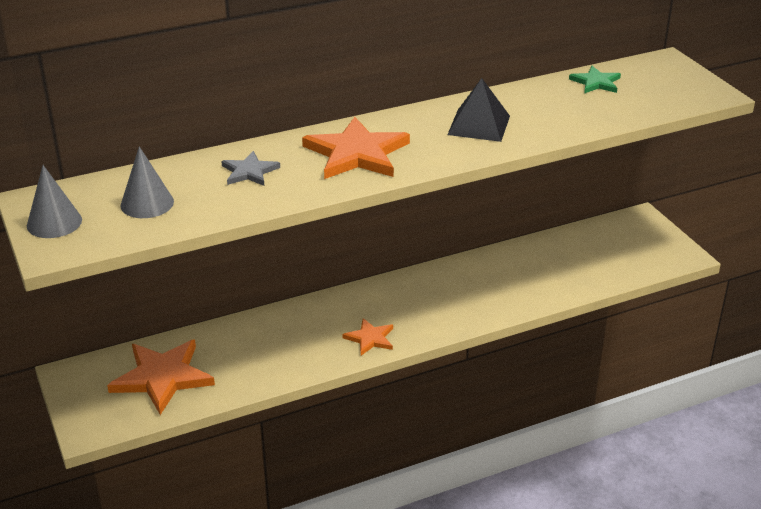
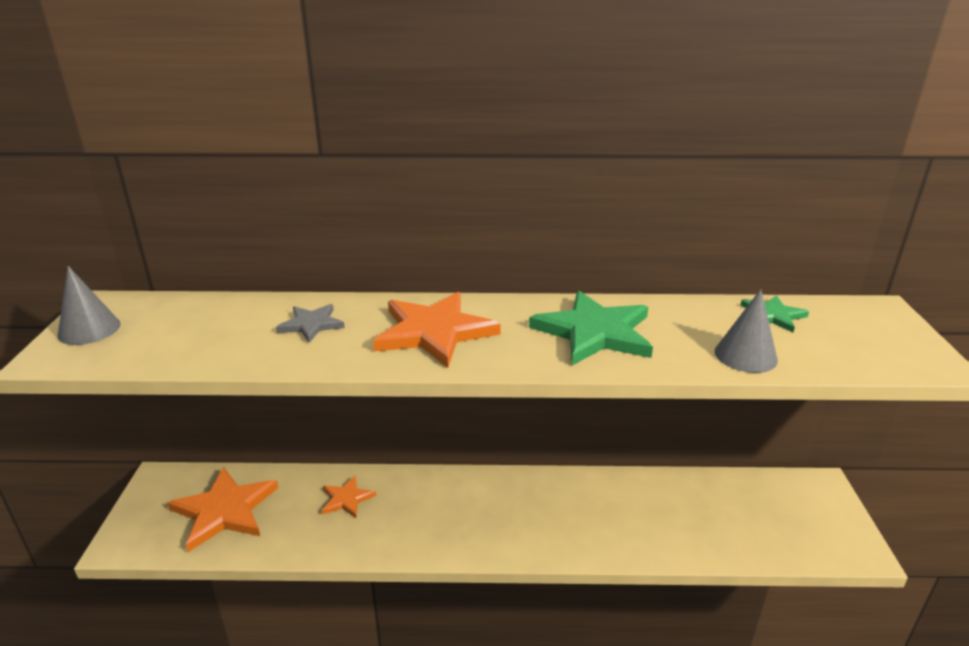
camera: 25 degrees right, 5 degrees down
grey cone [121,146,174,218] -> grey cone moved to [714,289,778,373]
orange star [342,318,393,355] -> orange star moved to [322,476,376,518]
black pyramid [447,78,510,142] -> green star [529,291,653,365]

